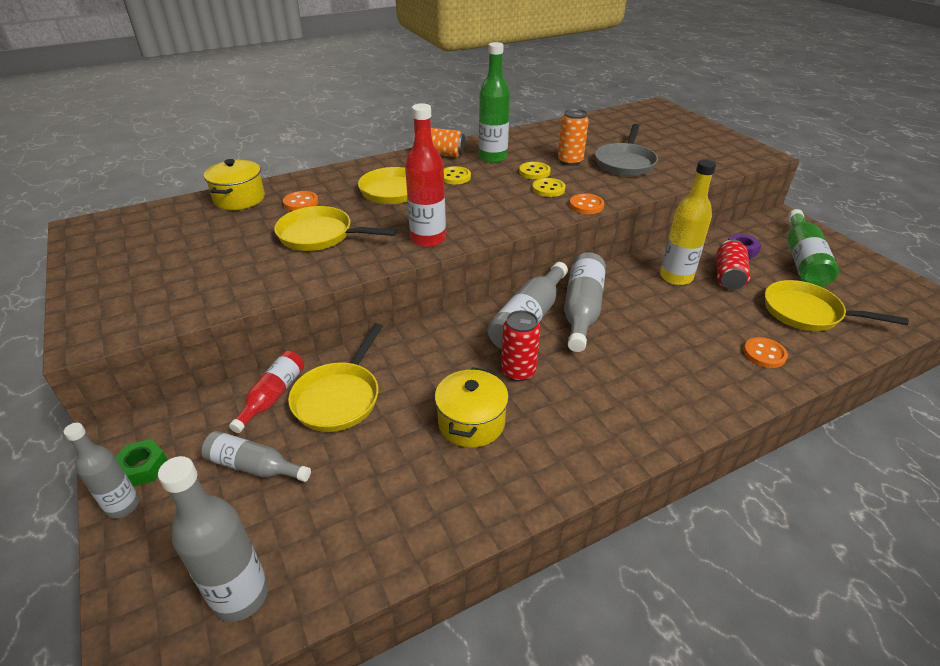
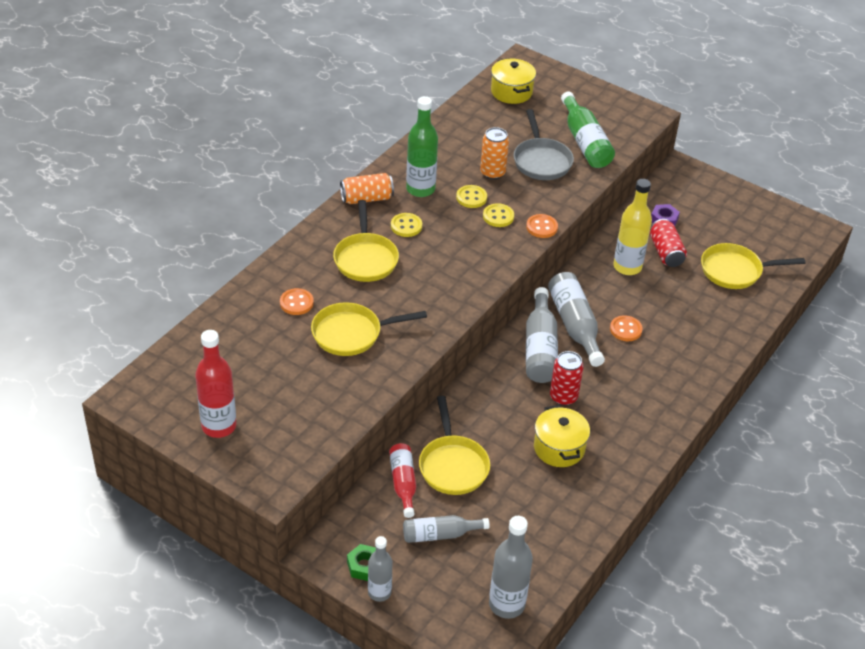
camera: 30 degrees left, 5 degrees up
yellow pot [204,159,265,210] -> yellow pot moved to [491,58,536,104]
red bottle [405,103,446,247] -> red bottle moved to [195,330,236,438]
orange button [743,337,788,368] -> orange button moved to [610,316,642,341]
green bottle [787,209,839,287] -> green bottle moved to [561,91,615,168]

